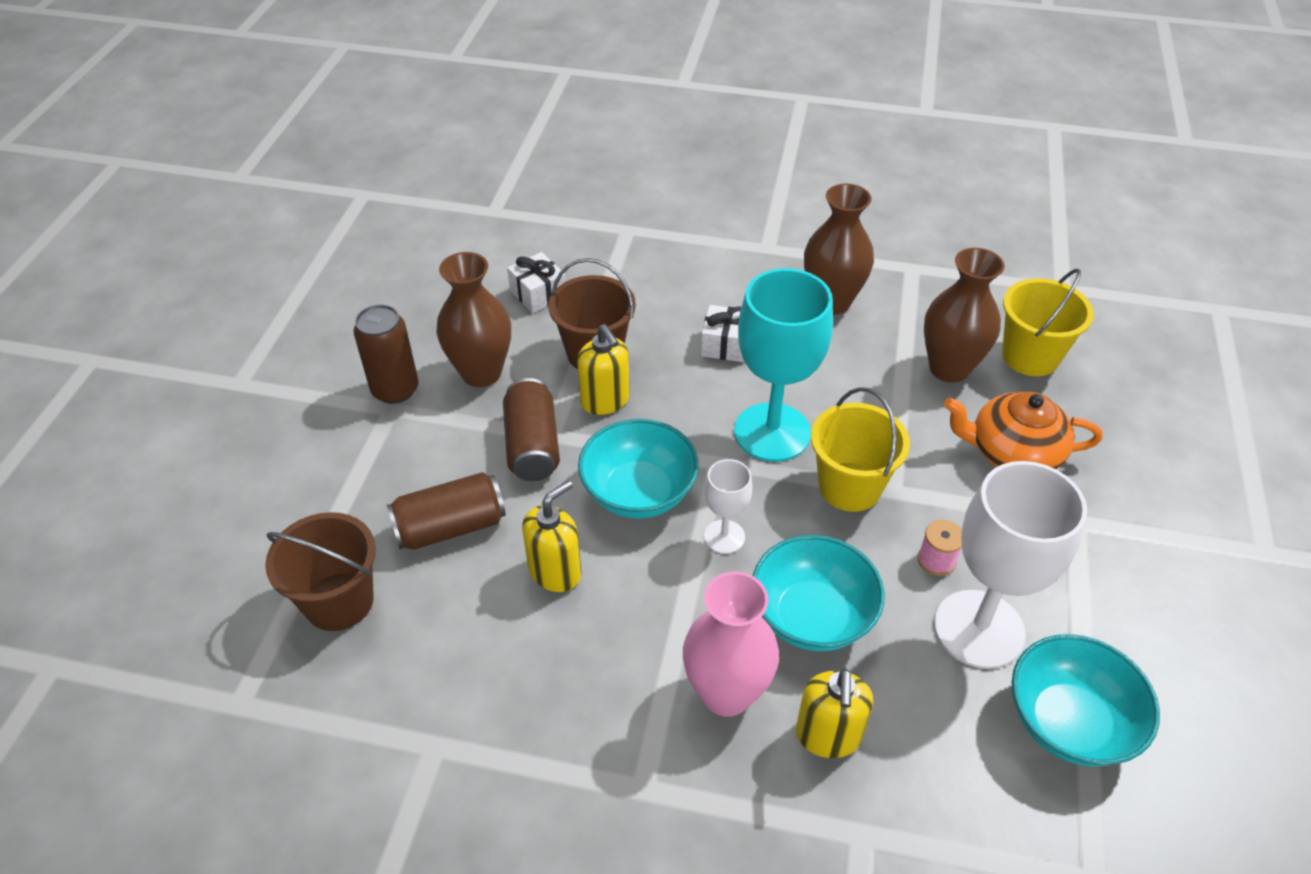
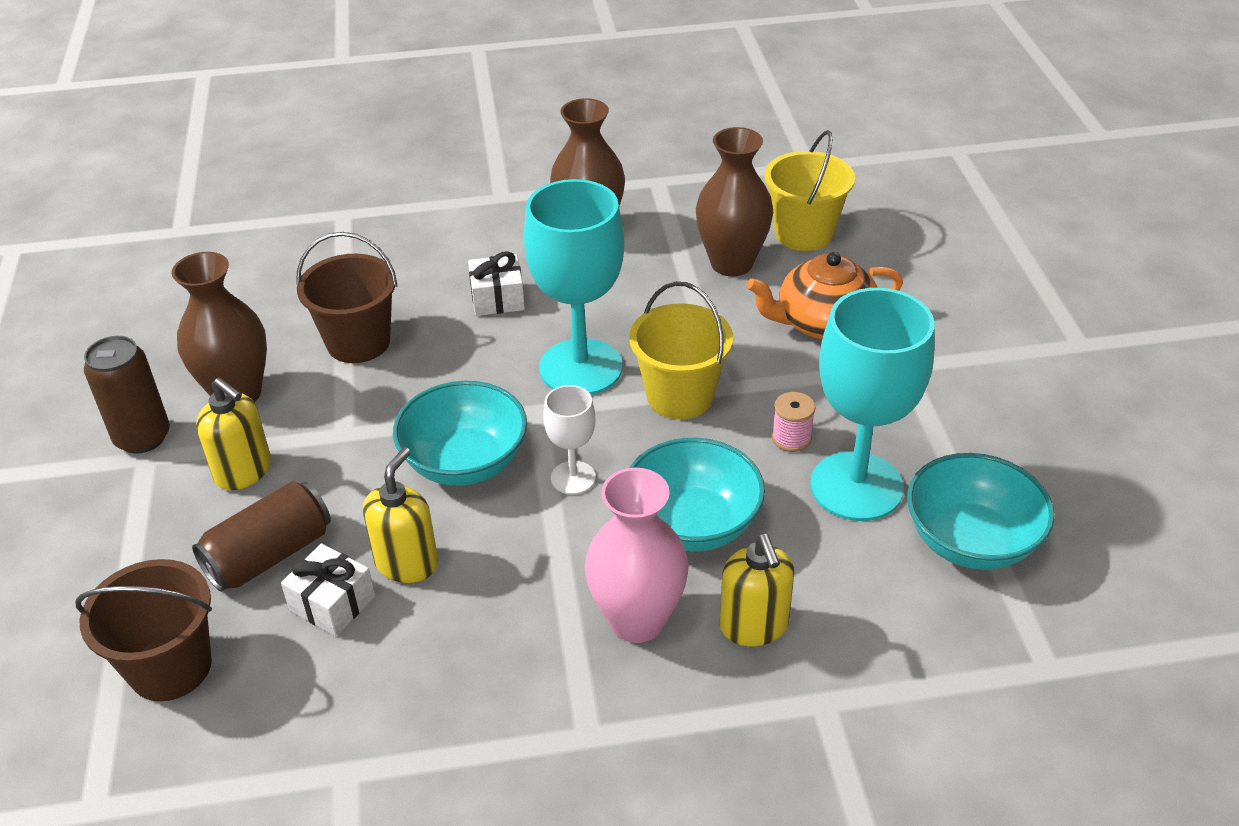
camera: 20 degrees left, 5 degrees down
brown can [503,378,560,481] -> none
white gift [507,252,566,313] -> white gift moved to [281,544,375,636]
yellow soap dispenser [577,324,630,415] -> yellow soap dispenser moved to [196,378,271,490]
white goblet [934,461,1087,669] -> turquoise goblet [810,288,935,521]

